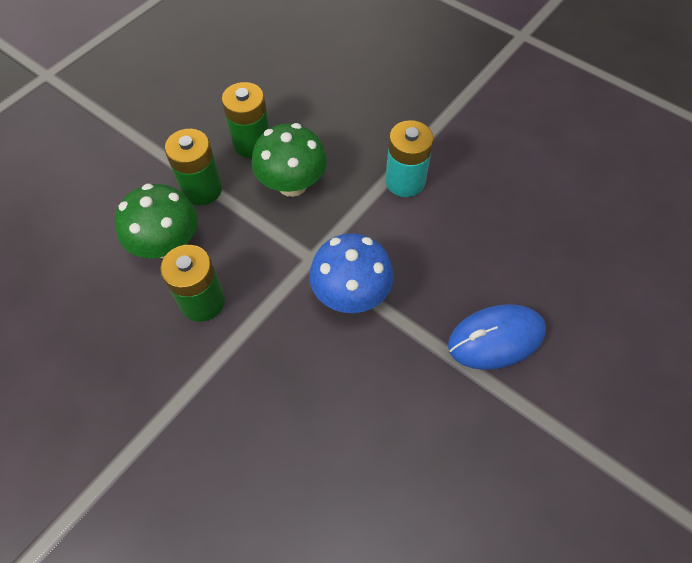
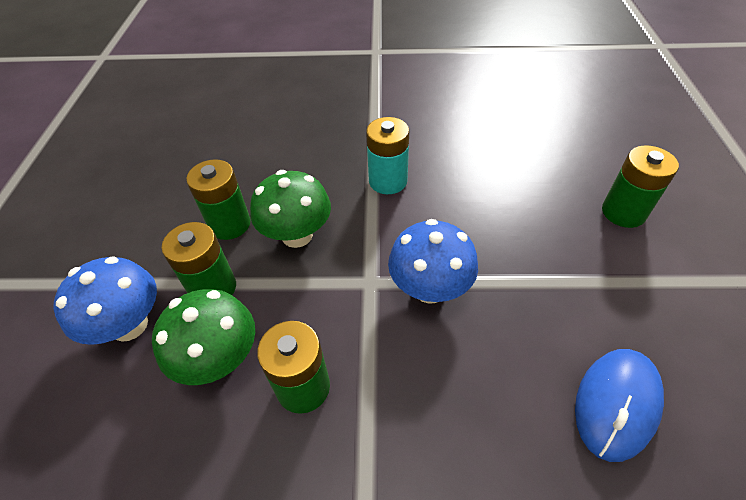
camera: 35 degrees left, 10 degrees down
blue mouse [448,304,546,370] -> blue mouse moved to [575,349,664,462]
none -> blue mushroom [53,256,157,345]
none -> green battery [602,145,679,228]

